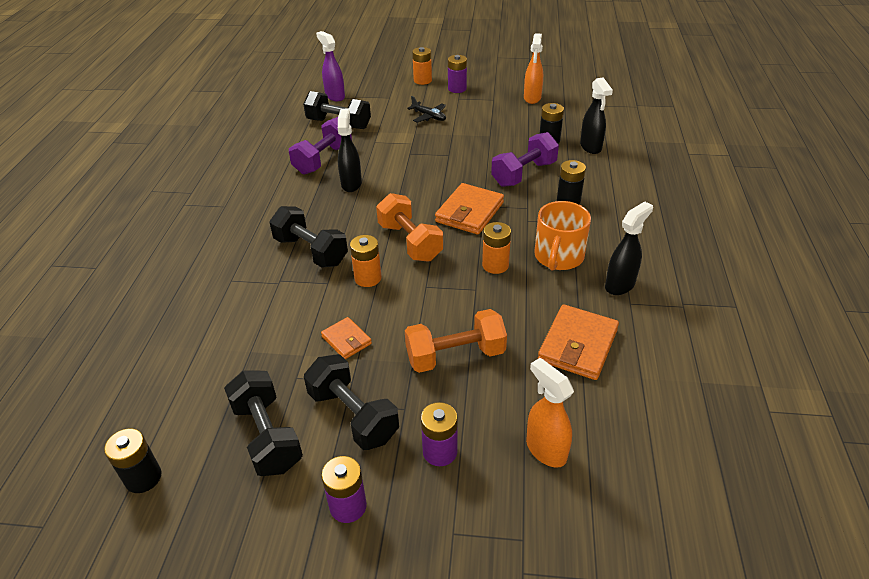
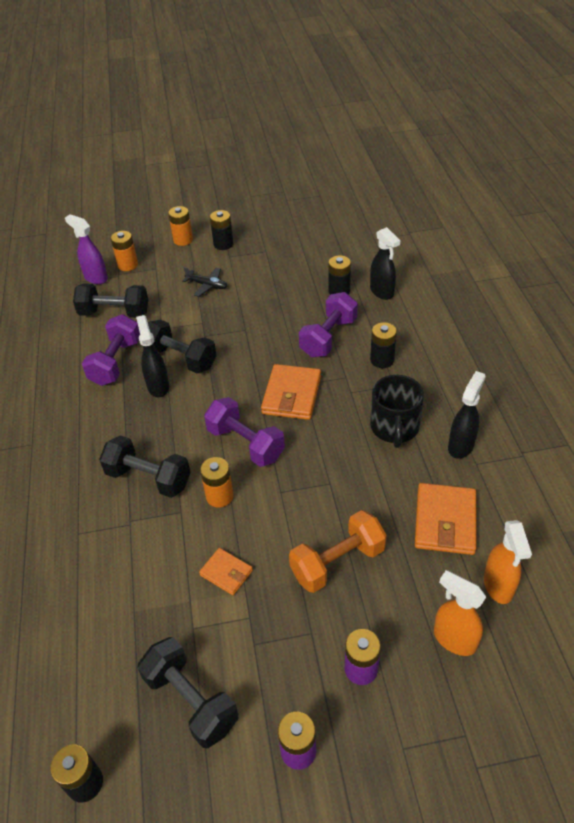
camera: 15 degrees left, 5 degrees up
black dumbbell [304,354,399,450] -> black dumbbell moved to [143,319,217,373]
orange dumbbell [376,193,443,262] -> purple dumbbell [204,397,285,467]
purple battery [448,55,467,93] -> black battery [210,210,233,250]
orange battery [482,222,511,274] -> orange battery moved to [111,231,138,271]
orange spray bottle [524,33,543,104] -> orange spray bottle moved to [484,520,532,604]
orange mug [534,201,591,271] -> black mug [370,375,424,448]

